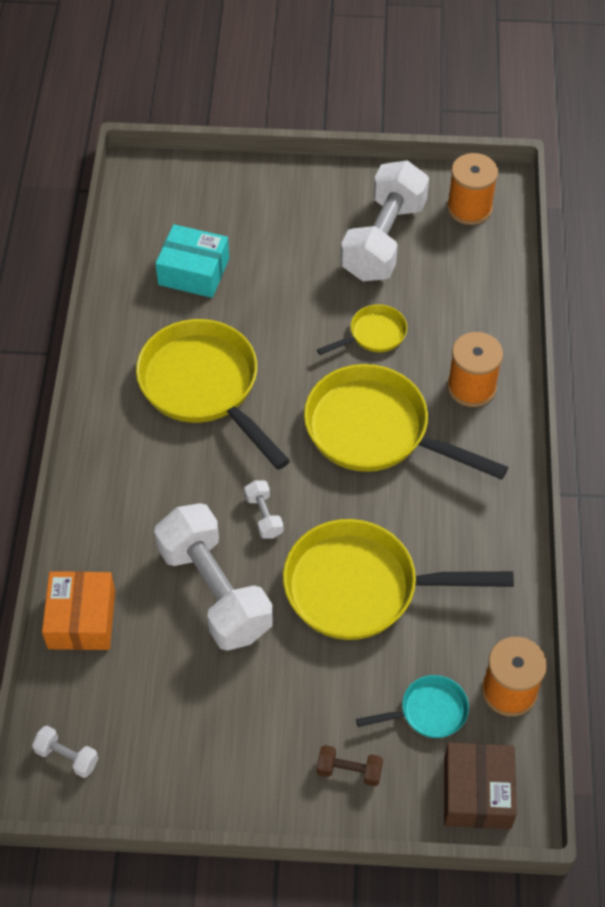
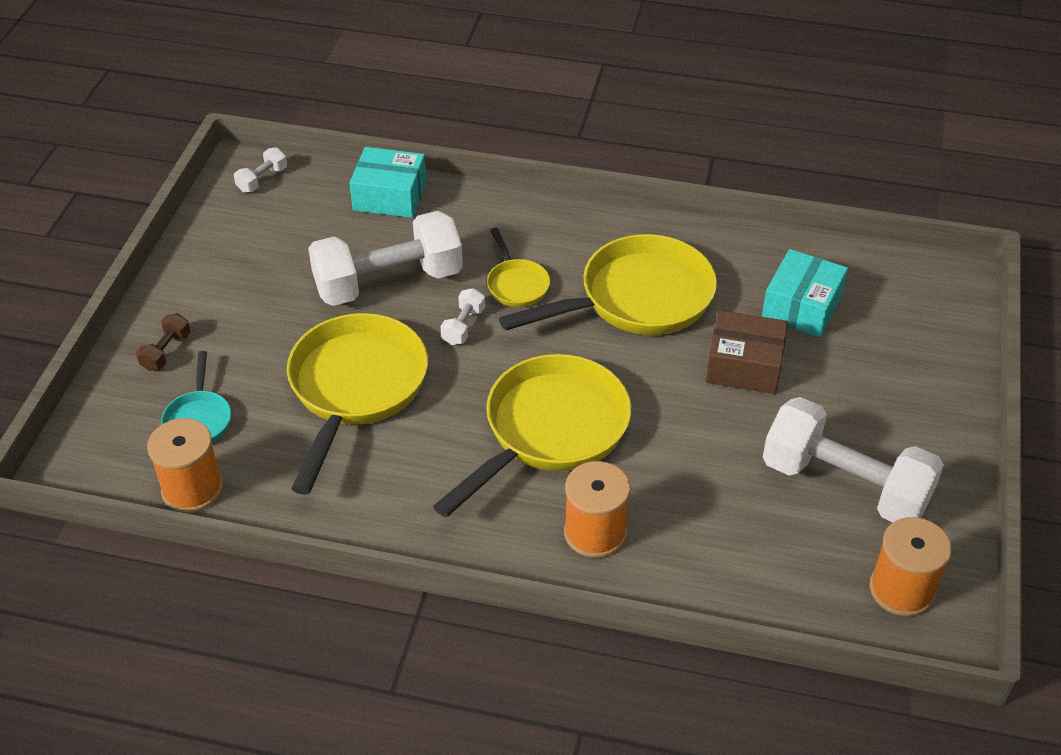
camera: 100 degrees right, 10 degrees down
orange box [42,571,115,650] -> turquoise box [349,147,427,218]
white dumbbell [244,480,283,539] -> white dumbbell turned 60 degrees counterclockwise [441,288,485,345]
yellow pan [317,304,407,355] -> yellow pan moved to [487,227,550,307]
brown box [444,743,517,829] -> brown box moved to [706,310,788,394]

